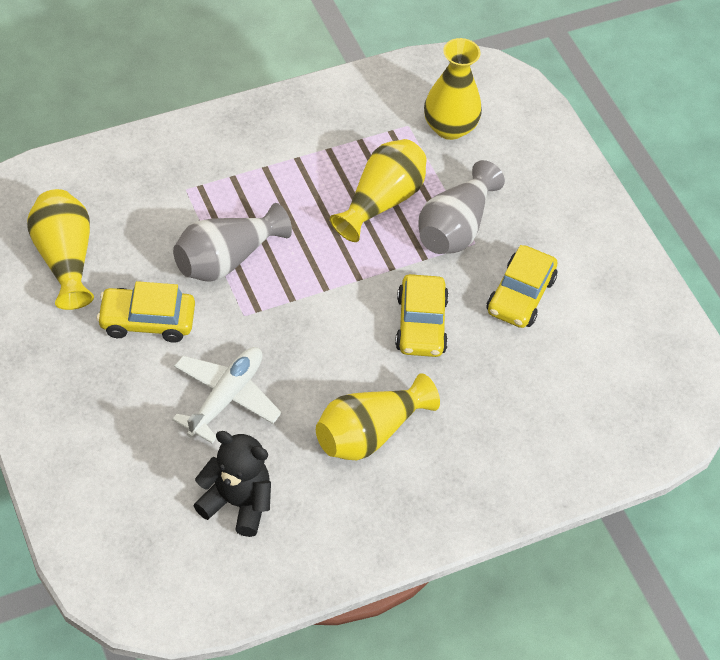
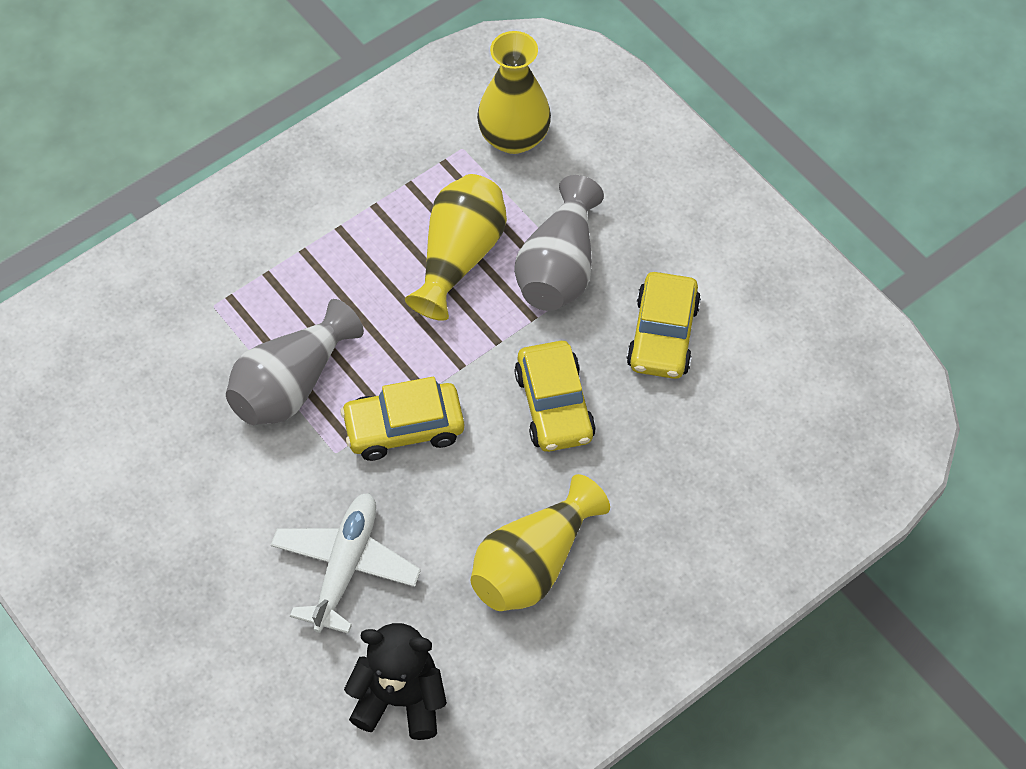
camera: 10 degrees left, 5 degrees up
yellow vase [27,189,94,310] -> none
yellow car [97,281,195,343] -> yellow car moved to [340,377,464,461]

